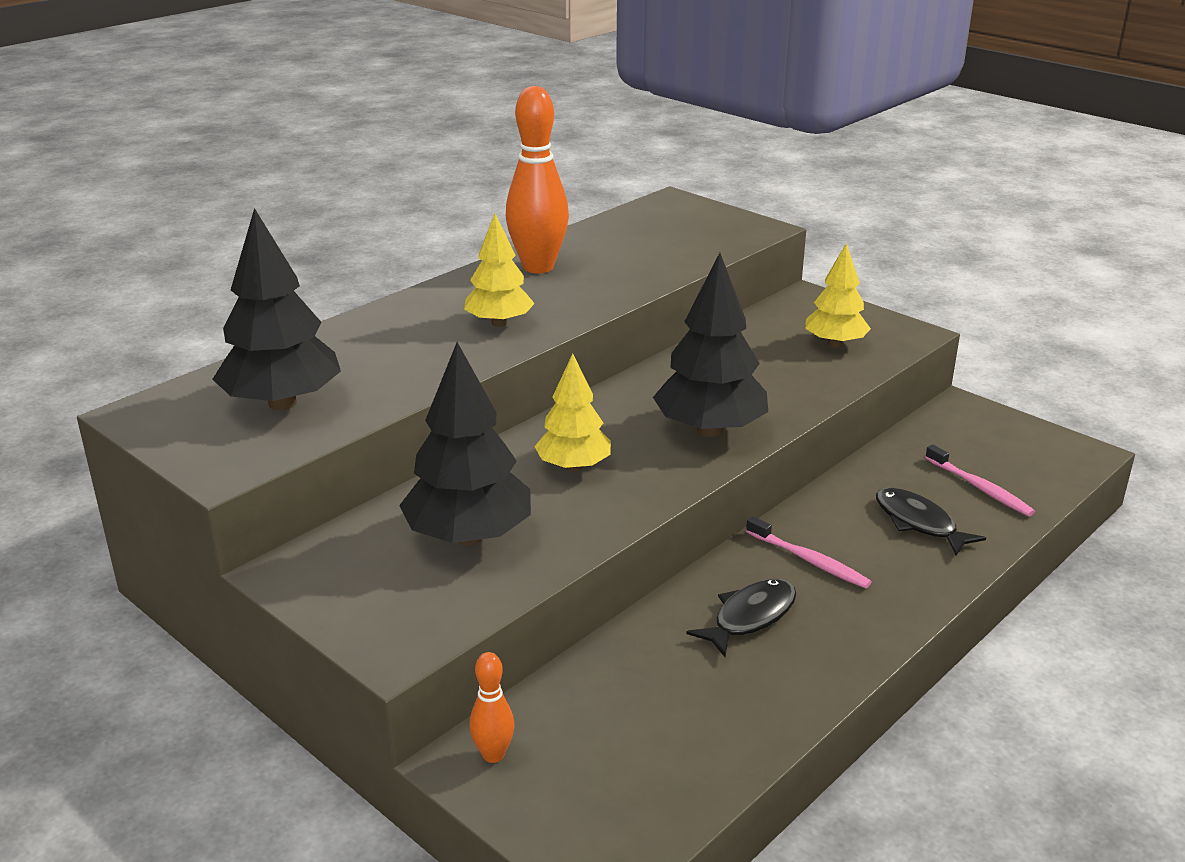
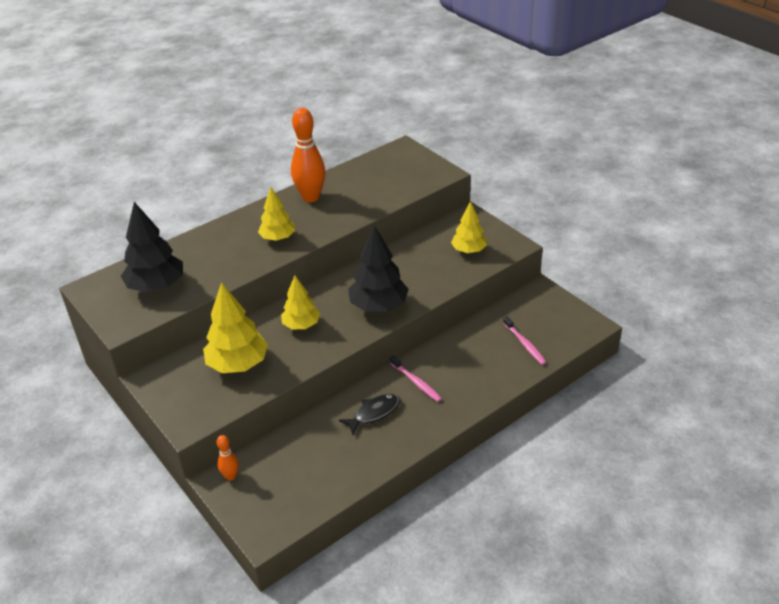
camera: 10 degrees right, 10 degrees up
black tree [399,342,531,545] -> yellow tree [203,282,268,373]
black fish [876,487,986,556] -> none

